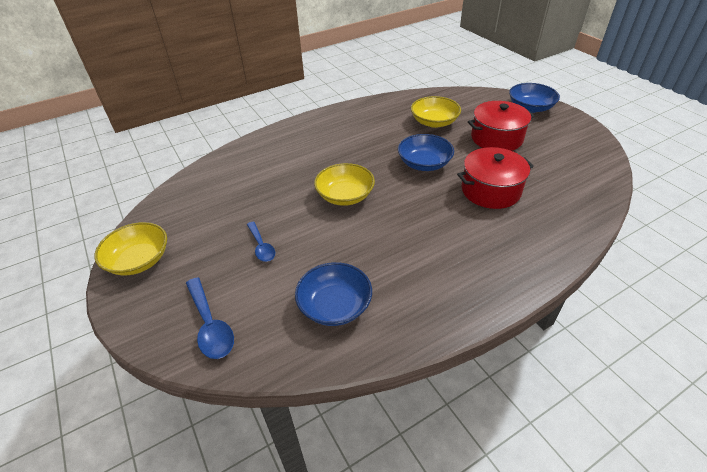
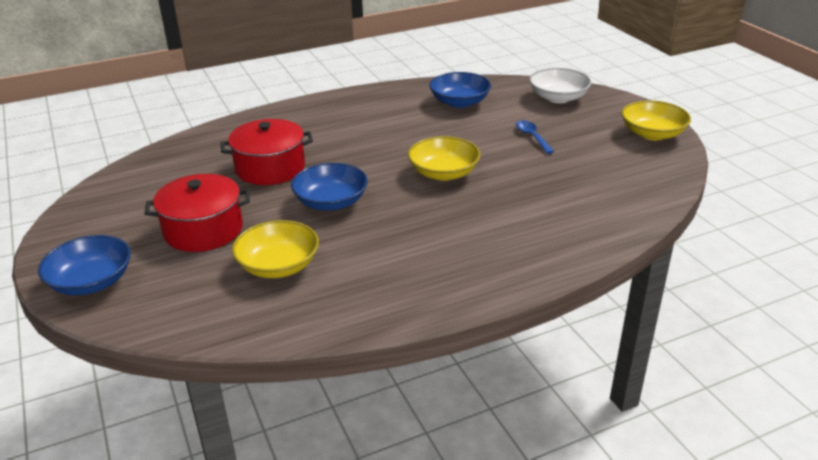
camera: 175 degrees left, 10 degrees down
blue spoon [186,277,234,359] -> white bowl [529,68,592,103]

